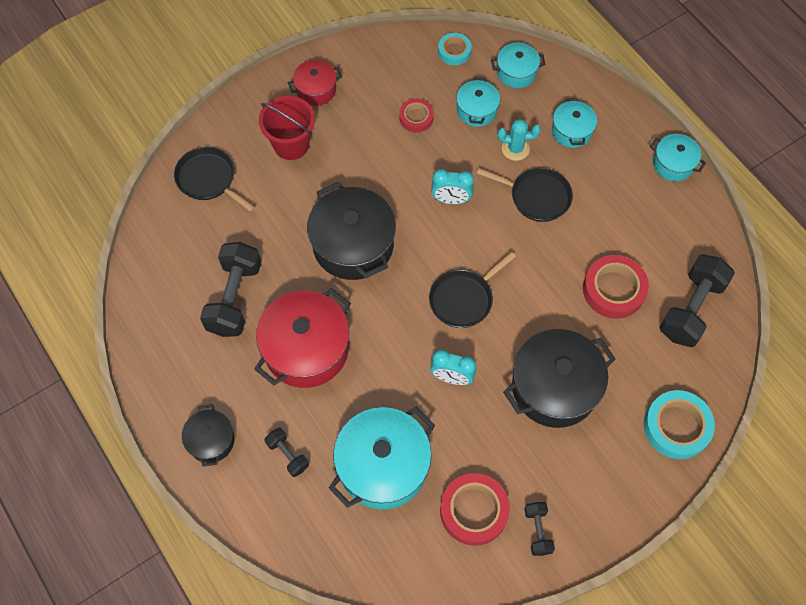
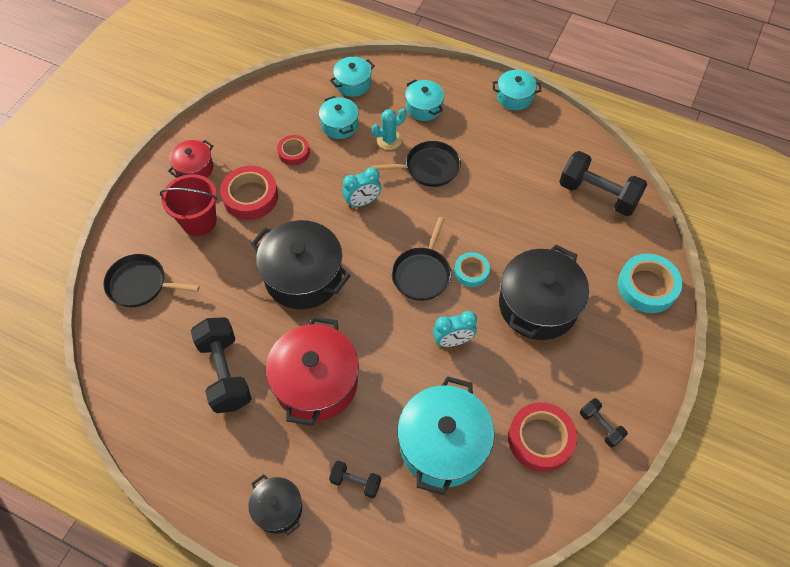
camera: 30 degrees left, 5 degrees down
turquoise tape [438,33,471,65] -> turquoise tape moved to [454,252,490,287]
red tape [583,255,649,319] -> red tape moved to [220,166,278,220]
black dumbbell [659,254,735,347] -> black dumbbell turned 60 degrees counterclockwise [559,151,647,216]

